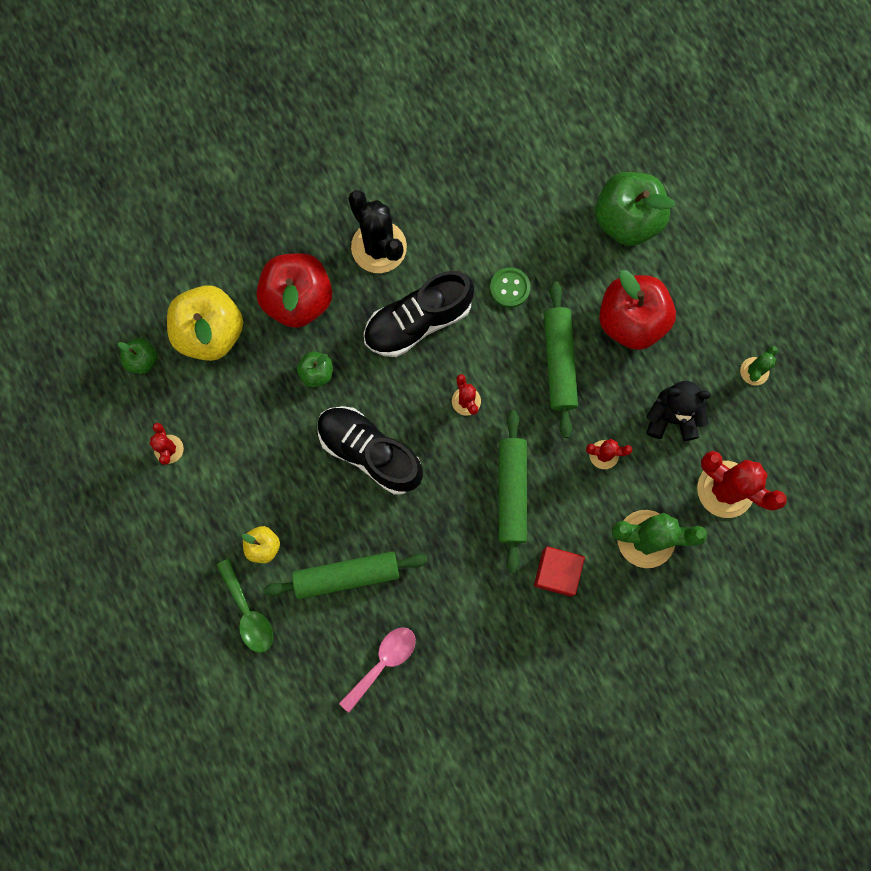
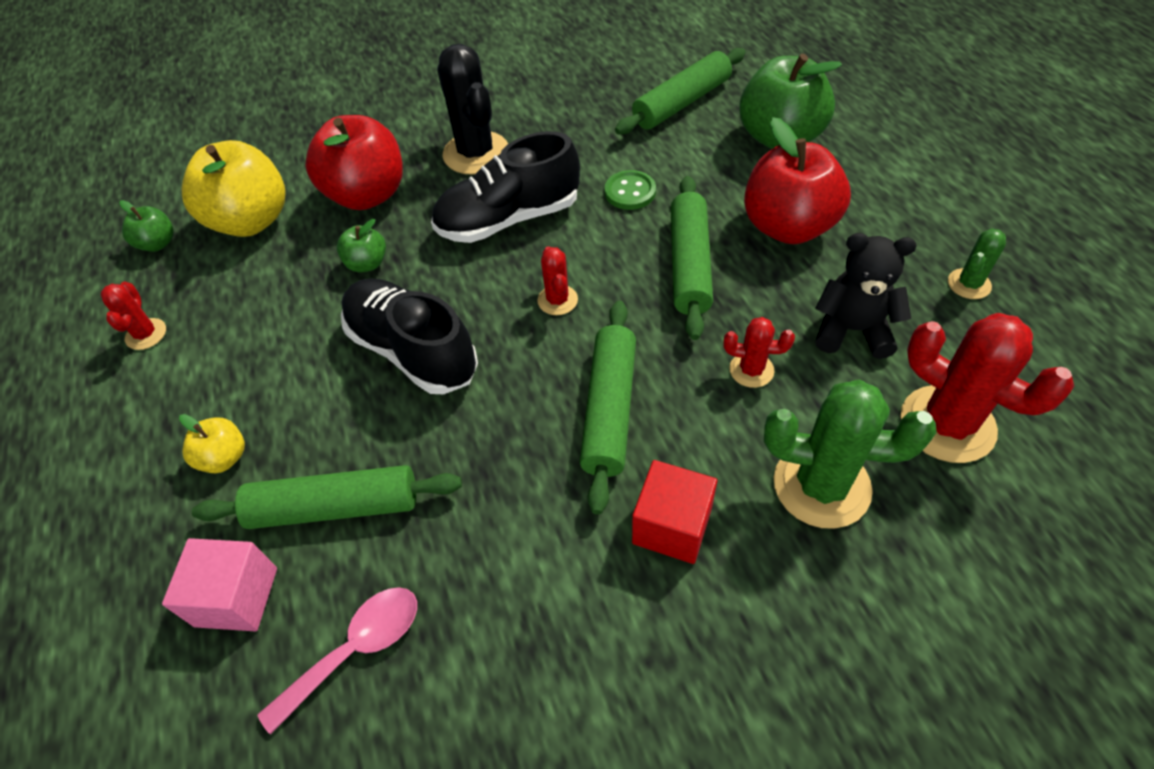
camera: 10 degrees right, 25 degrees down
green spoon [217,559,273,653] -> none
none -> pink cube [162,538,277,631]
none -> green rolling pin [615,48,746,135]

